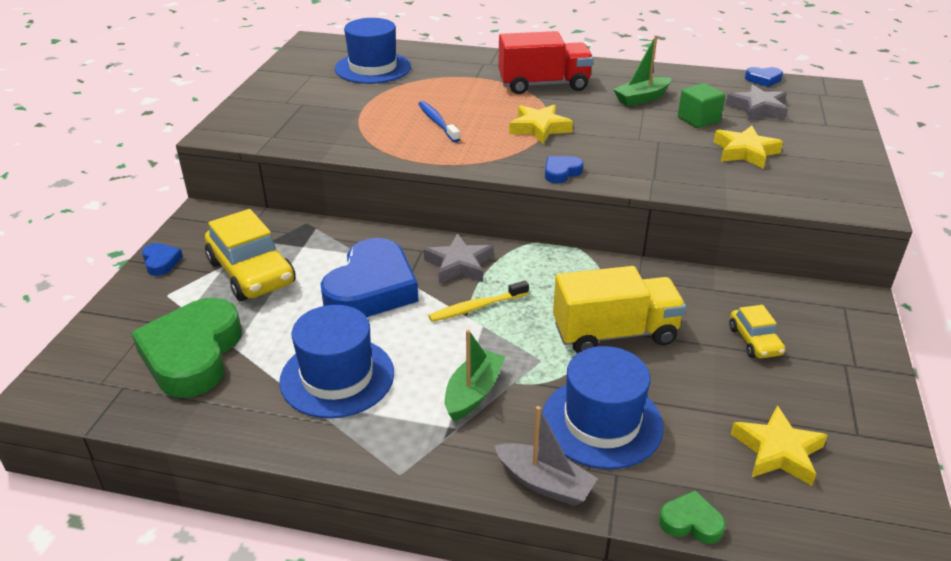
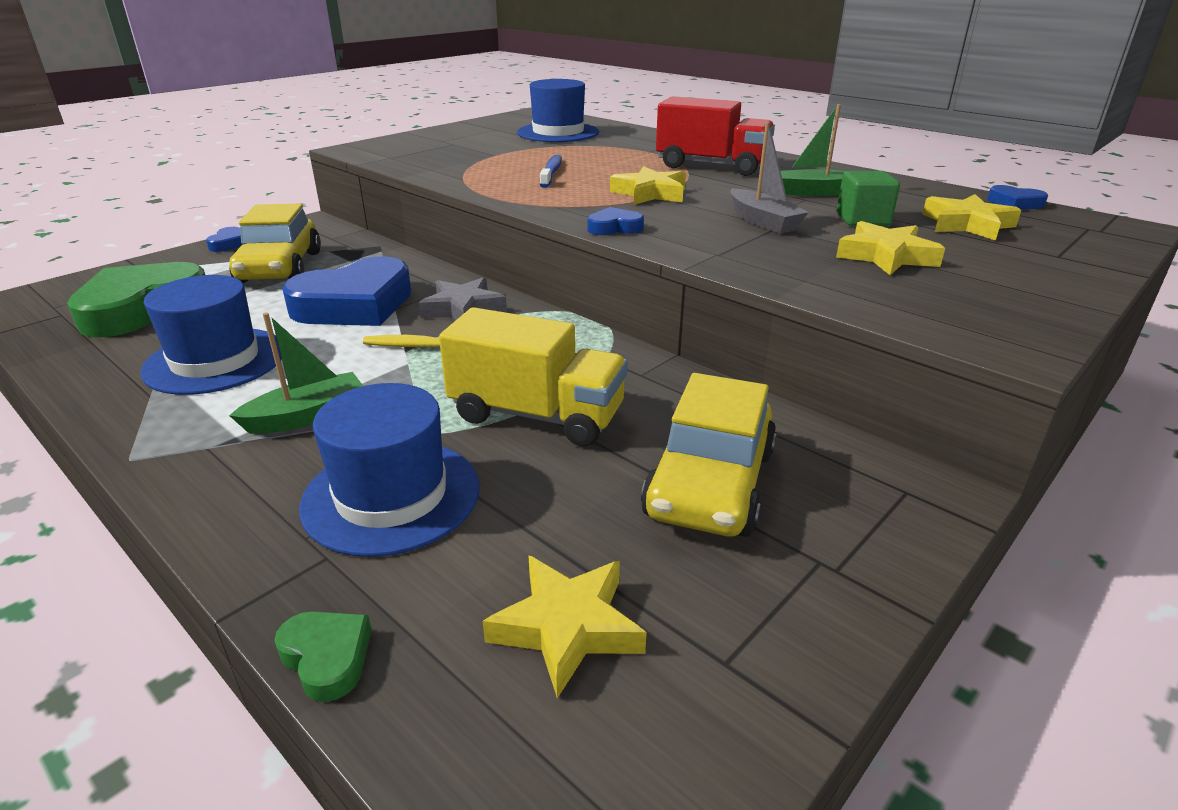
camera: 30 degrees right, 5 degrees down
grey boat [494,406,598,506] -> grey boat moved to [730,122,809,234]
grey star [726,84,788,121] -> yellow star [922,194,1021,241]
yellow car [729,305,785,359] -> yellow car [641,373,777,537], size x1.91

